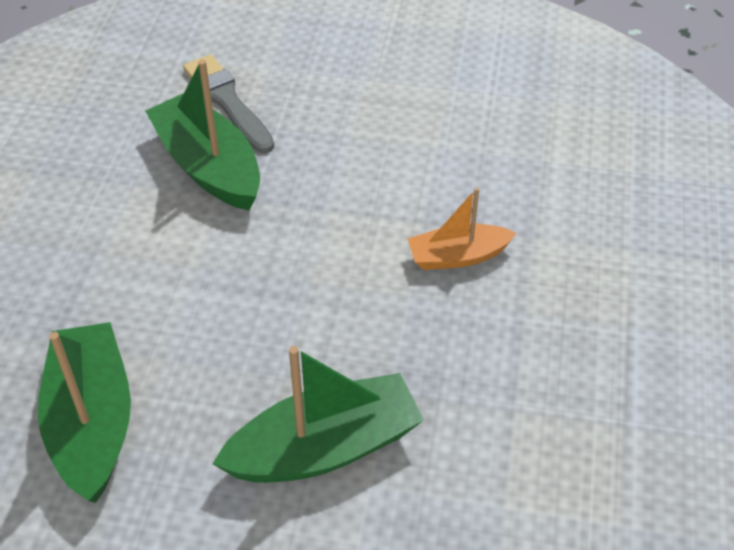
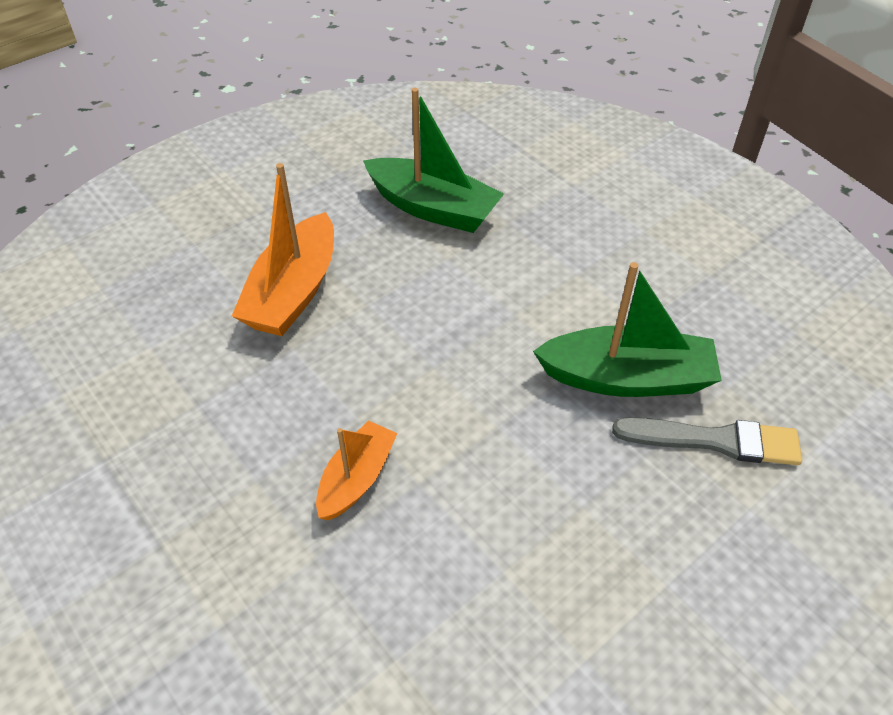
camera: 130 degrees right, 0 degrees up
green boat [213,346,424,483] -> orange boat [232,163,334,336]

